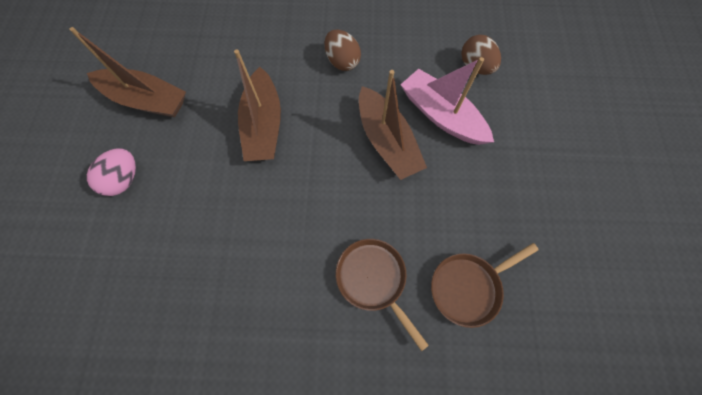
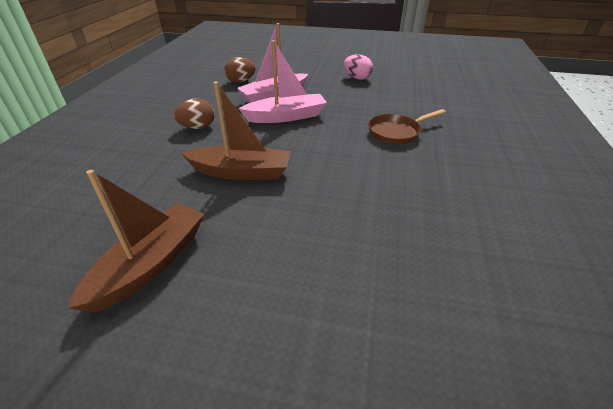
camera: 80 degrees left, 30 degrees down
pink egg [87,148,136,196] -> pink egg moved to [344,54,373,80]
brown boat [359,70,427,180] -> pink boat [238,40,327,123]
brown pan [431,243,539,328] -> none

